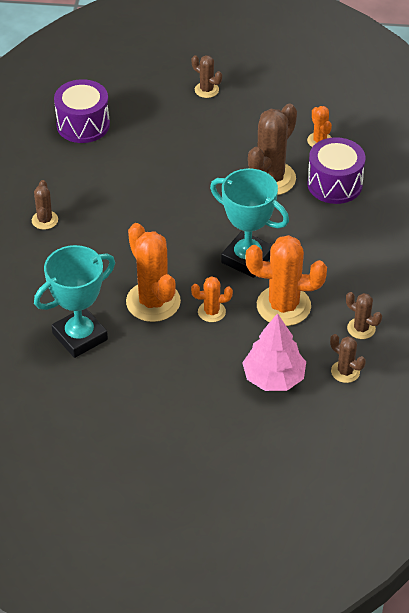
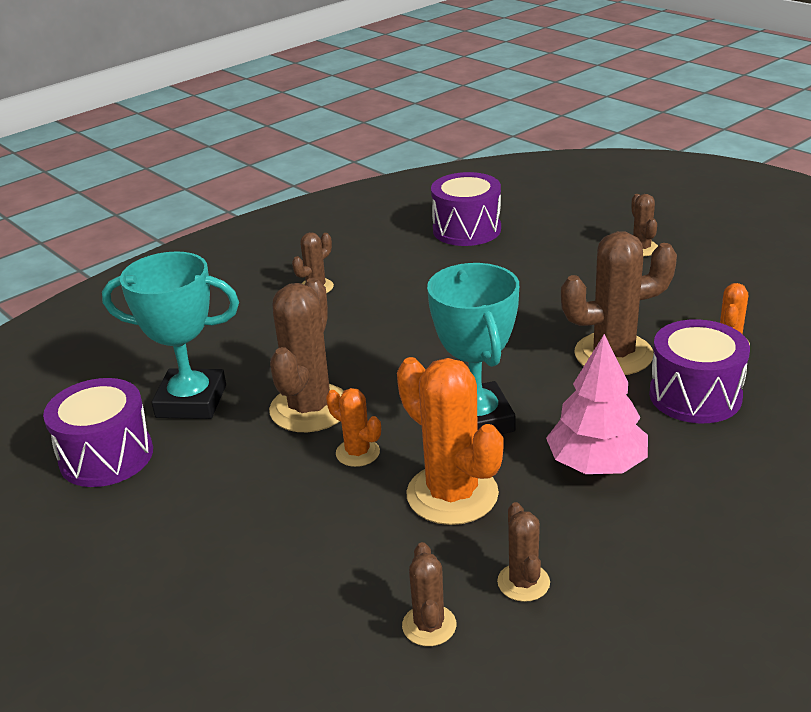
camera: 45 degrees right, 15 degrees down
orange cactus [126,223,181,322] -> brown cactus [269,278,344,432]
pink tree [242,313,306,391] -> pink tree moved to [546,334,648,474]
none -> purple drum [43,378,153,487]

